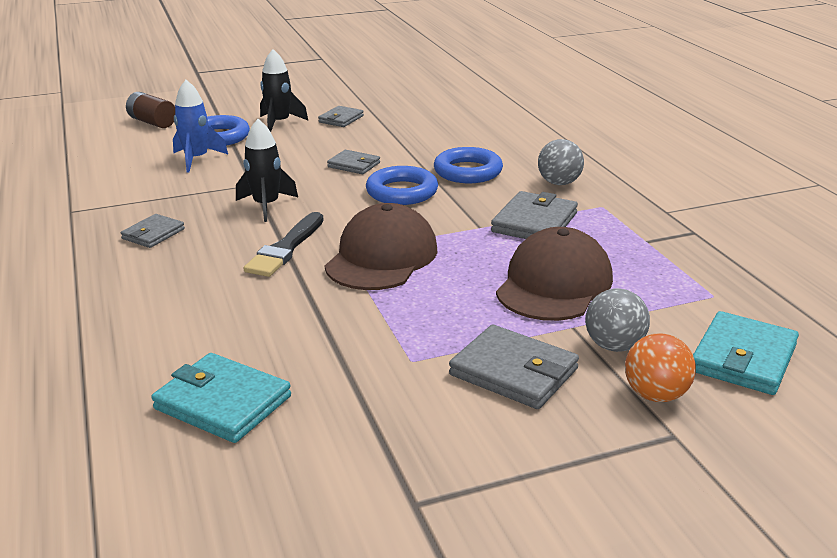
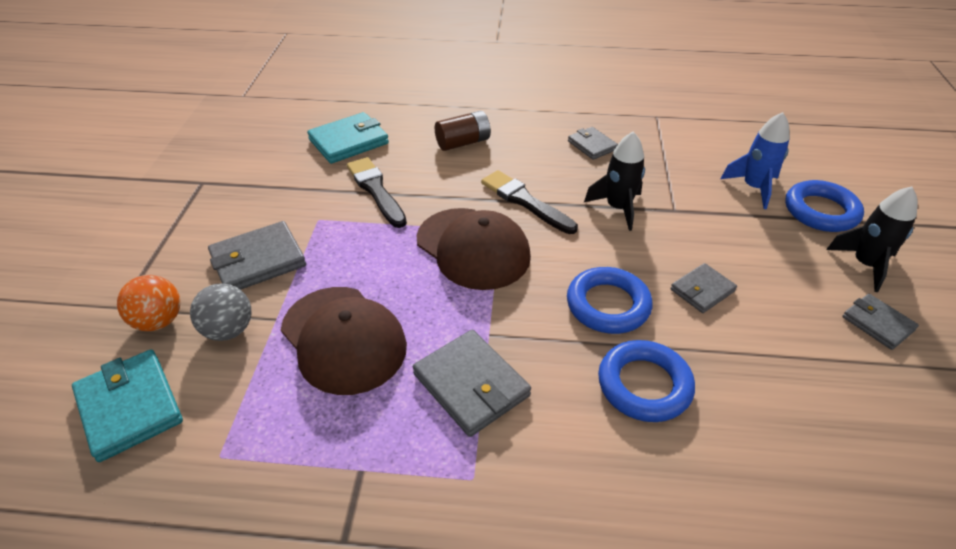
camera: 115 degrees right, 15 degrees up
brown battery [126,92,175,128] -> brown battery moved to [435,111,491,151]
grey ball [538,139,584,185] -> none
none -> black brush [347,157,407,228]

